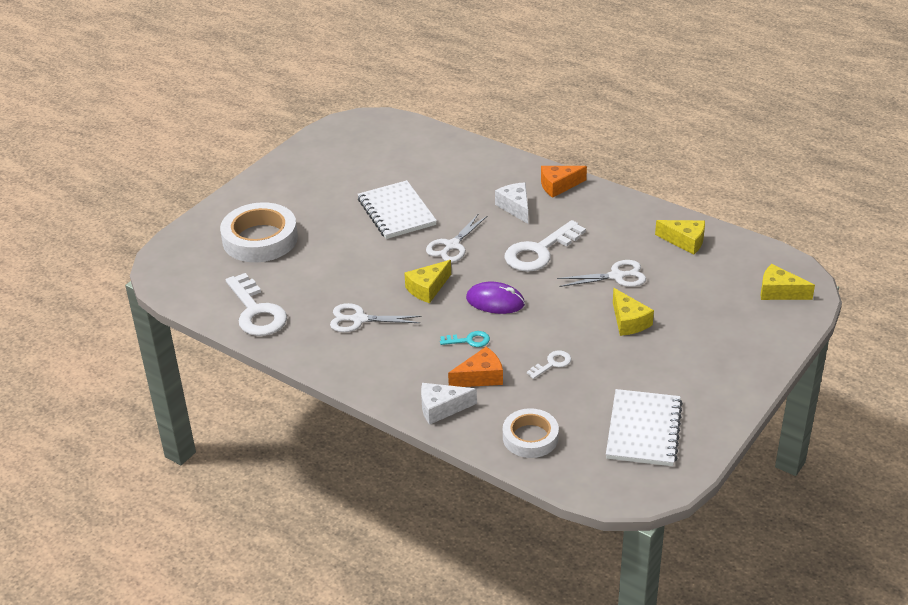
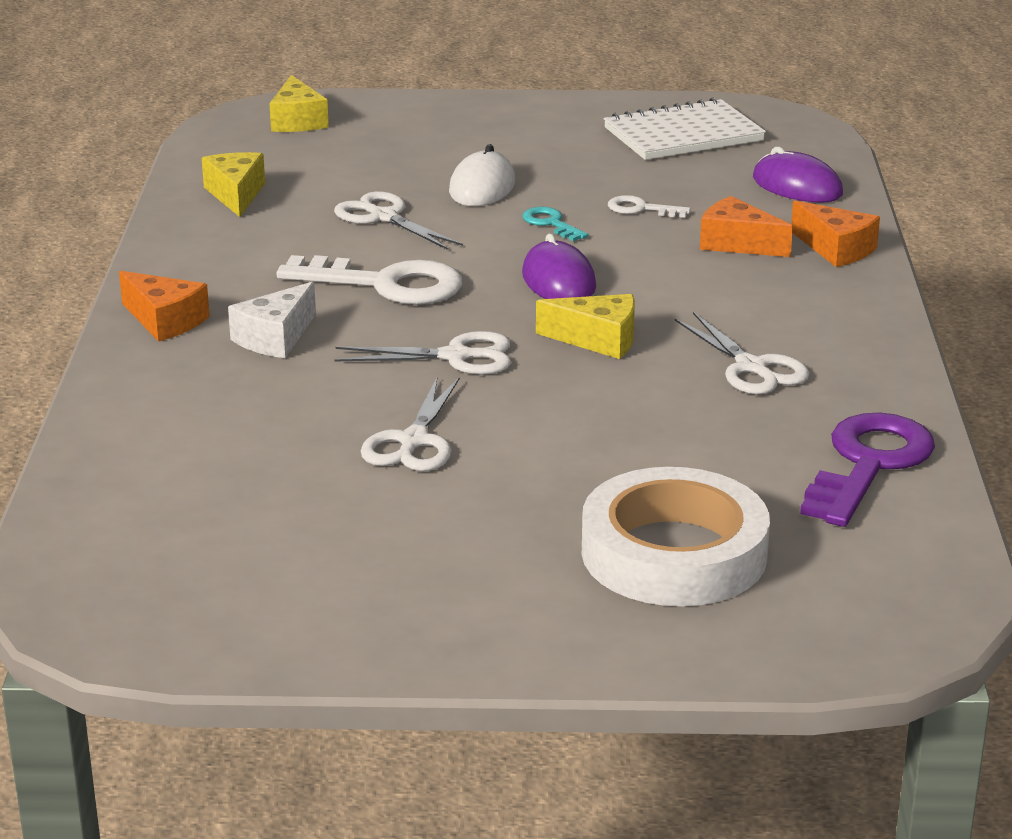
camera: 125 degrees left, 10 degrees down
white key [226,273,287,336] -> purple key [800,412,935,527]
white notebook [357,180,437,239] -> white scissors [361,377,460,471]
white cheese [421,383,477,425] -> orange cheese [791,200,880,267]
turquoise key [440,331,490,347] -> turquoise key moved to [522,207,588,241]
white tape [503,408,559,458] -> purple mouse [753,147,843,203]
yellow cheese [613,288,654,336] -> white mouse [449,144,515,206]

